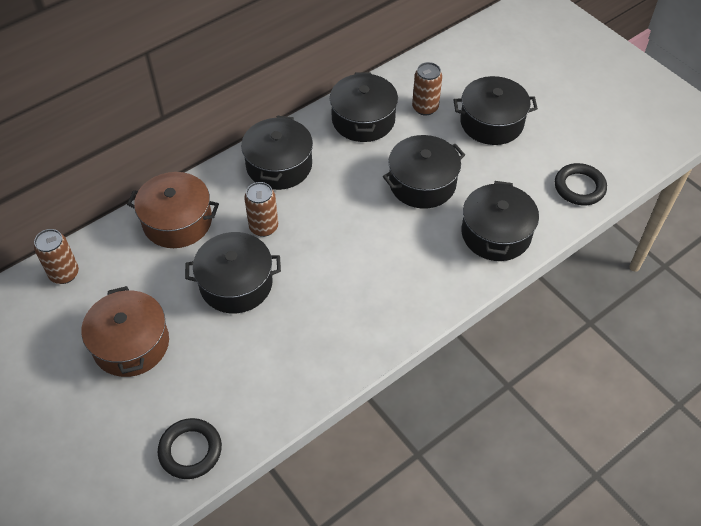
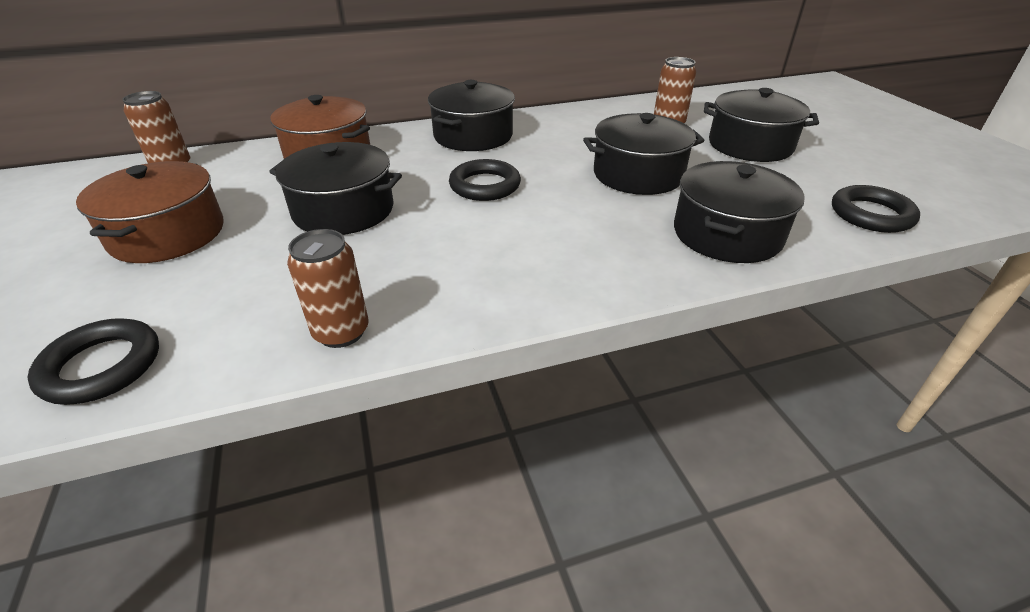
camera: 20 degrees right, 15 degrees down
brown can [244,182,278,237] -> brown can moved to [287,229,369,348]
black pot [330,72,398,142] -> none
none -> black ring [449,159,521,201]

